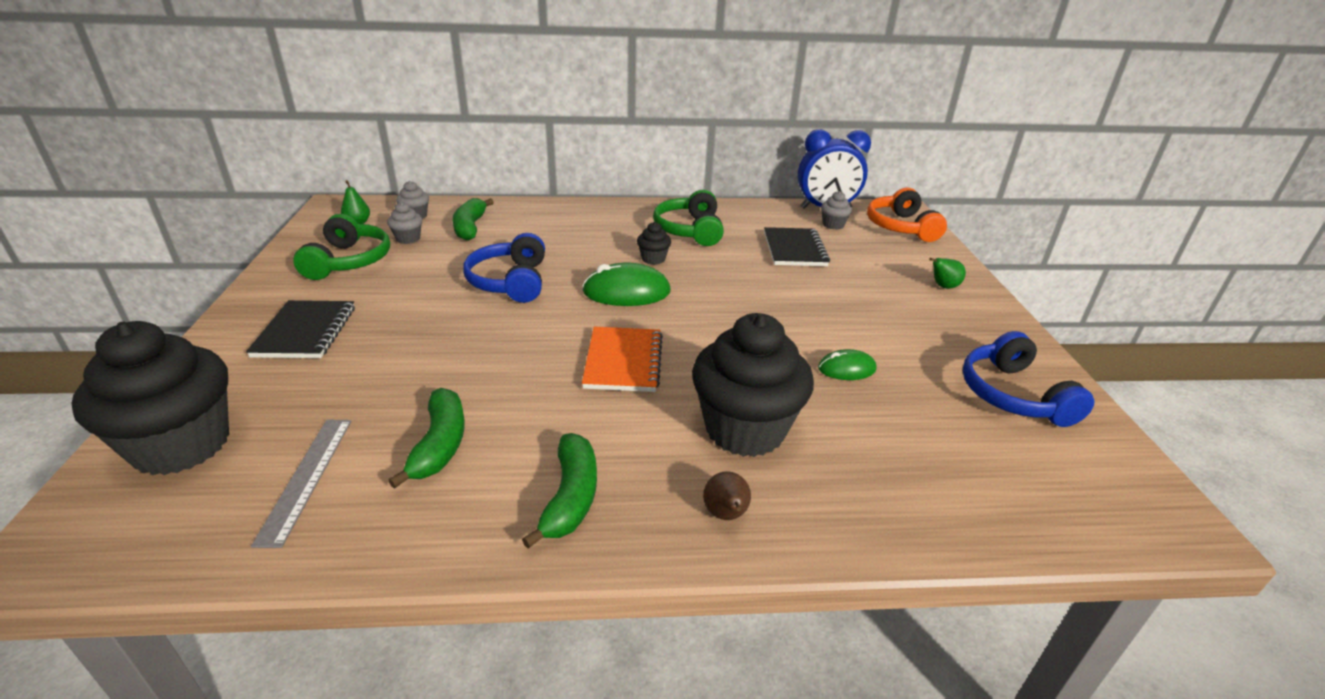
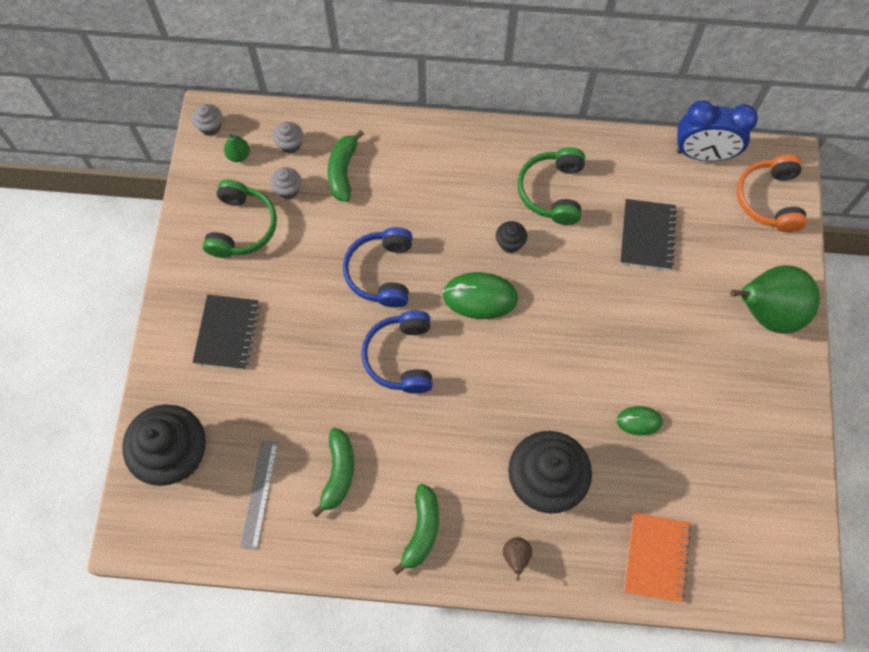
camera: 10 degrees right, 35 degrees up
orange notebook [582,327,663,392] -> orange notebook moved to [624,512,691,603]
grey cupcake [821,191,852,230] -> grey cupcake moved to [192,104,222,136]
green pear [929,258,966,289] -> green pear [730,265,820,334], size x2.48
blue headphones [963,331,1094,427] -> blue headphones moved to [361,311,433,394]

